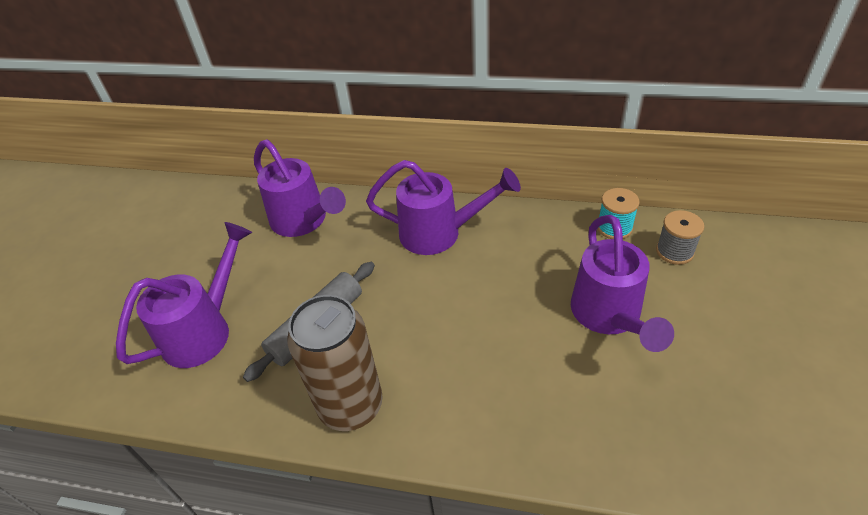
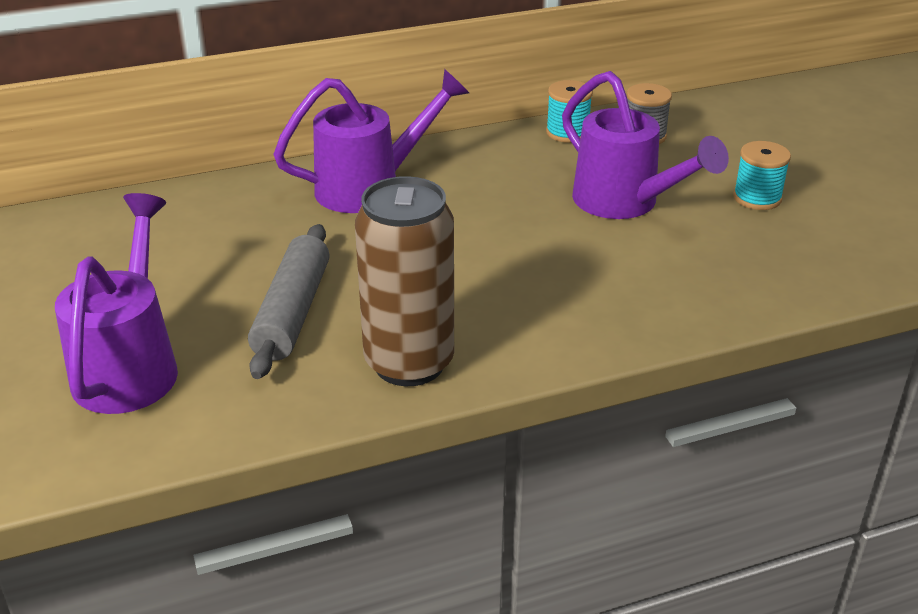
camera: 35 degrees left, 10 degrees down
purple watering can [254,139,346,237] -> none
none -> turquoise spool [733,141,791,210]

